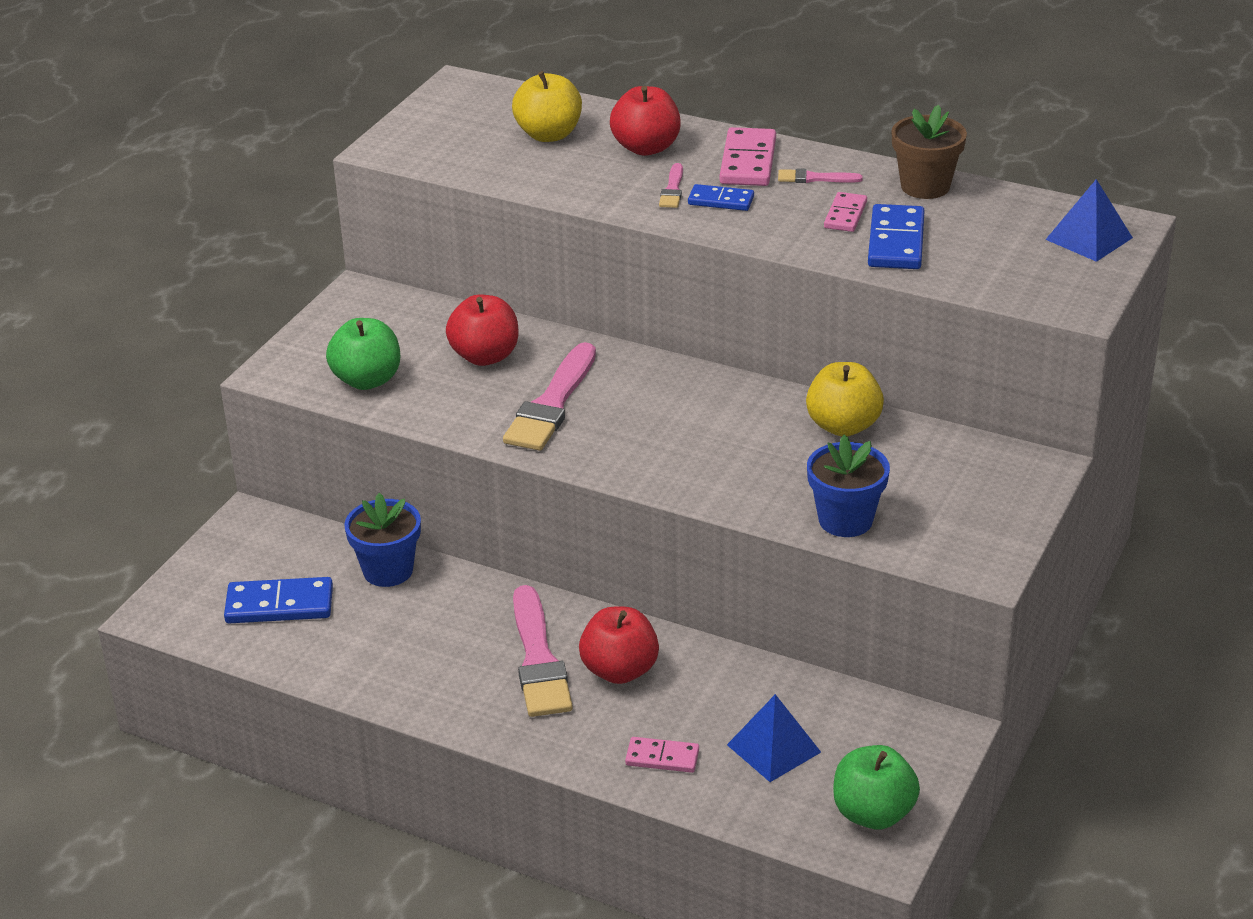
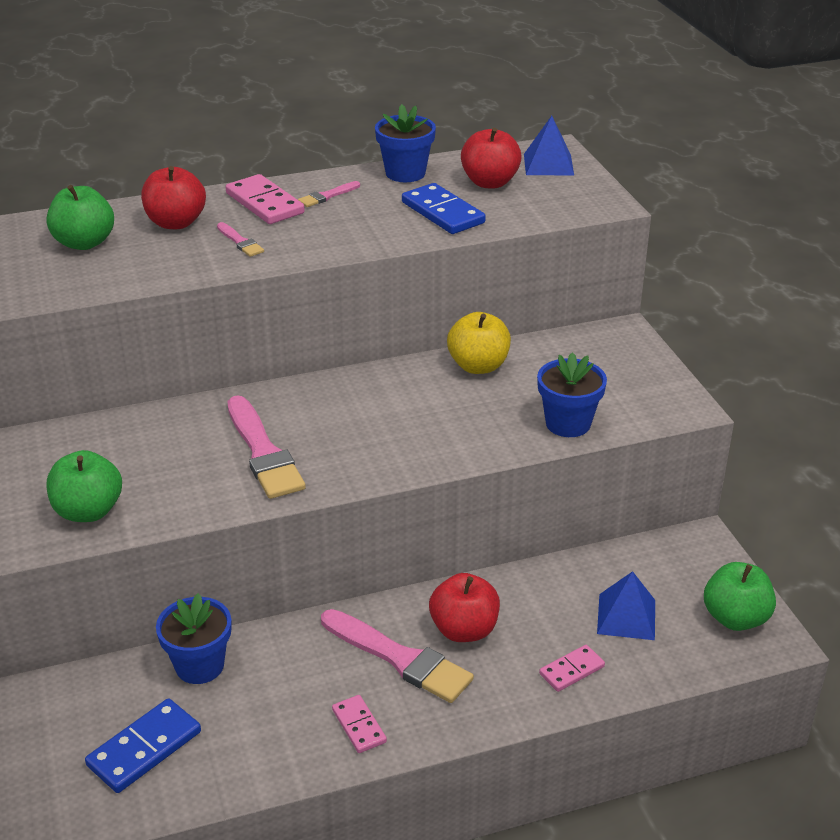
camera: 45 degrees left, 0 degrees up
red apple [446,295,518,366] -> red apple moved to [461,128,522,188]
yellow apple [512,71,582,142] -> green apple [46,185,114,250]
blue domino [688,184,754,211] -> none
pink domino [824,192,867,232] -> pink domino moved to [332,695,387,753]
brown flower pot [891,105,967,199] -> blue flower pot [375,104,436,182]

